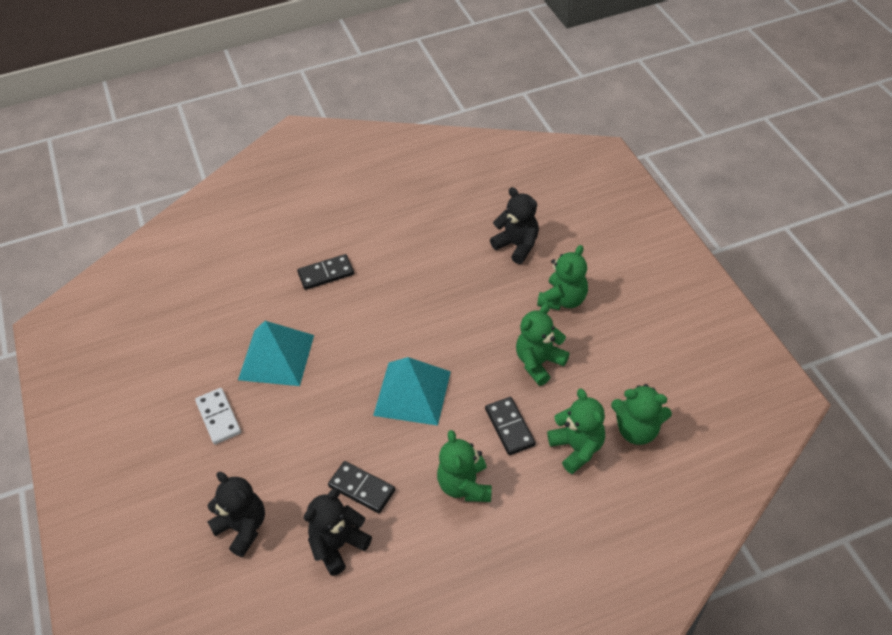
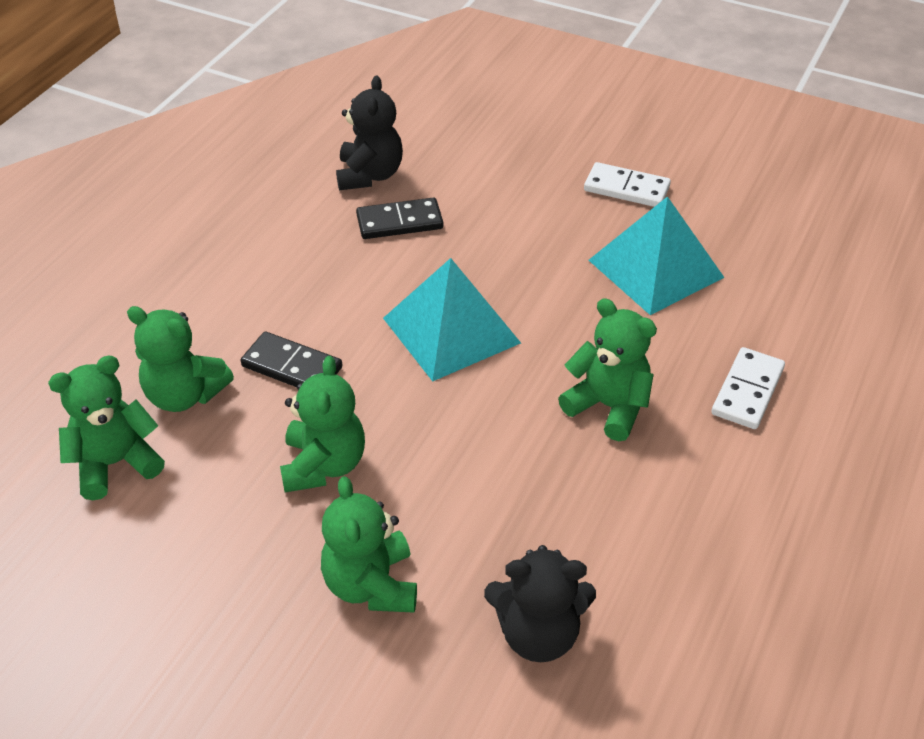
camera: 135 degrees right, 5 degrees down
black teddy bear [207,472,265,557] -> none
black domino [297,254,354,290] -> white domino [712,347,785,429]
green teddy bear [437,430,492,502] -> green teddy bear moved to [558,298,657,441]

